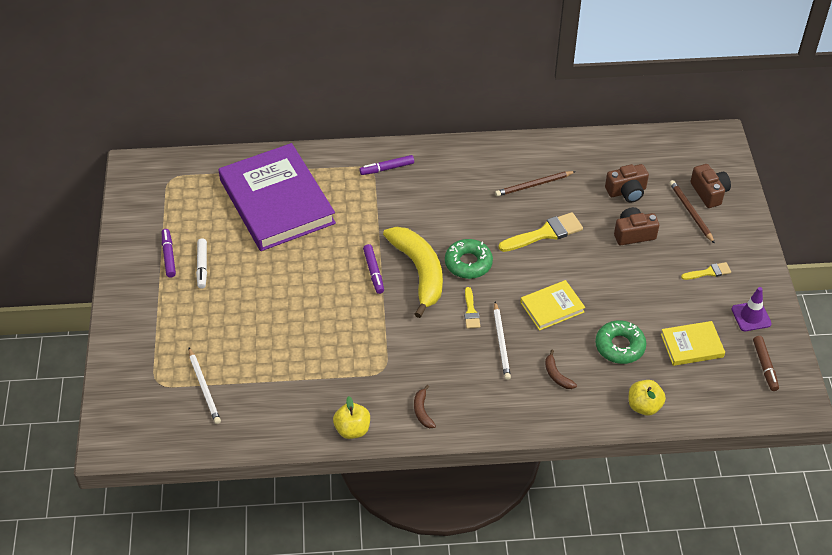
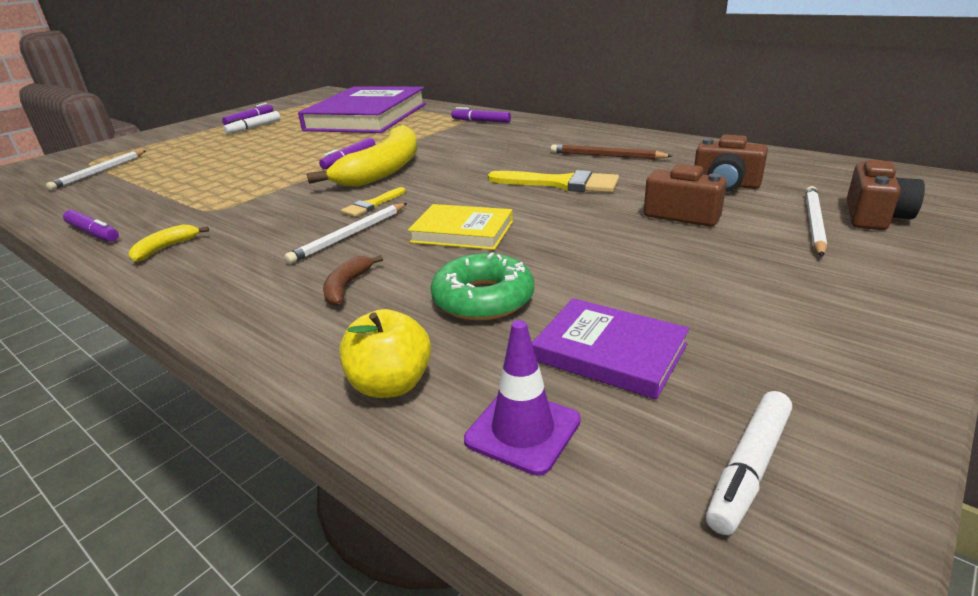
camera: 45 degrees right, 20 degrees down
yellow apple [333,396,370,439] -> purple marker [63,210,119,242]
brown banana [414,385,436,428] -> yellow banana [128,224,209,262]
green donut [445,239,493,279] -> none
yellow book [661,321,725,366] -> purple book [532,298,690,399]
brown pencil [669,180,715,244] -> white pencil [806,186,827,257]
yellow brush [681,262,731,280] -> none
purple traffic cone [732,287,772,331] -> purple traffic cone moved to [464,320,581,476]
brown marker [753,336,779,391] -> white marker [706,391,792,535]

